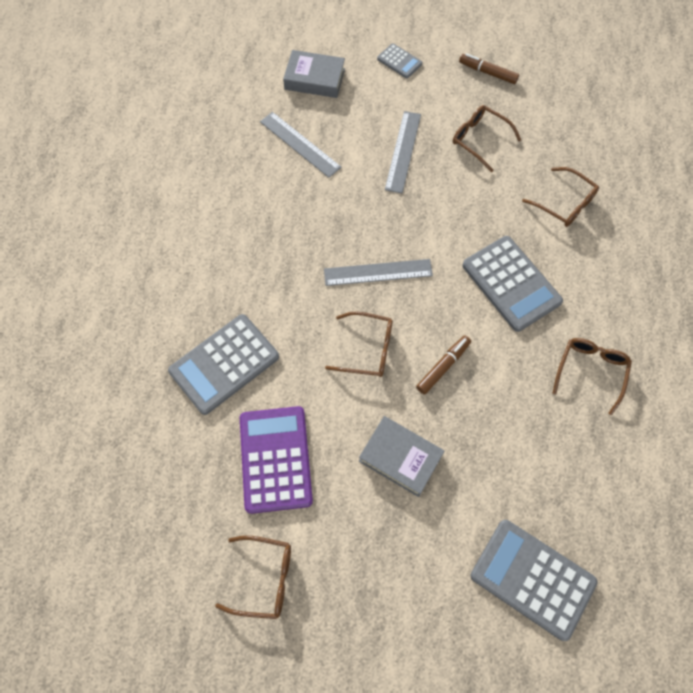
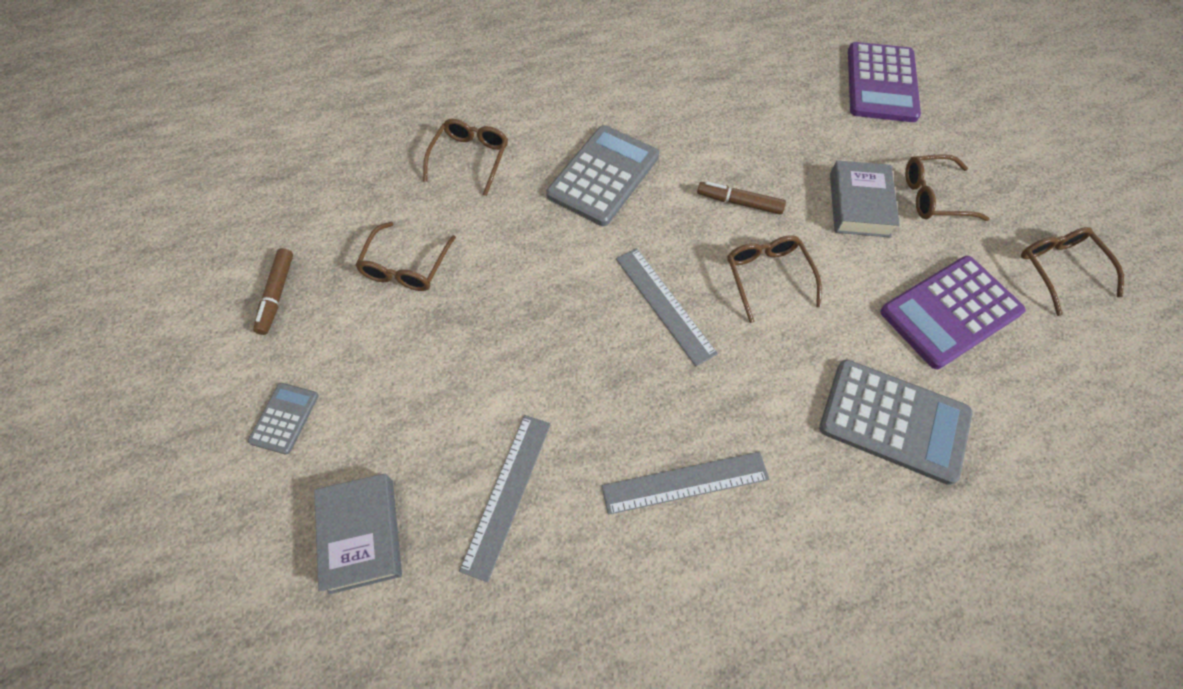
camera: 115 degrees left, 5 degrees down
grey ruler [385,111,421,193] -> grey ruler moved to [602,452,769,515]
grey calculator [471,520,598,641] -> purple calculator [848,42,921,122]
brown glasses [552,338,632,415] -> brown glasses moved to [905,154,990,221]

